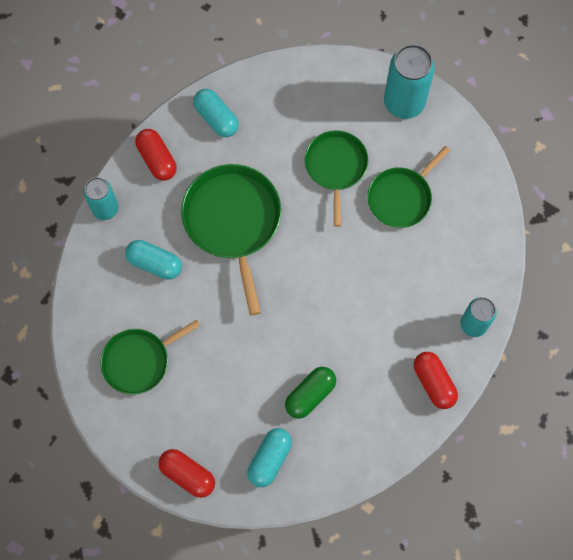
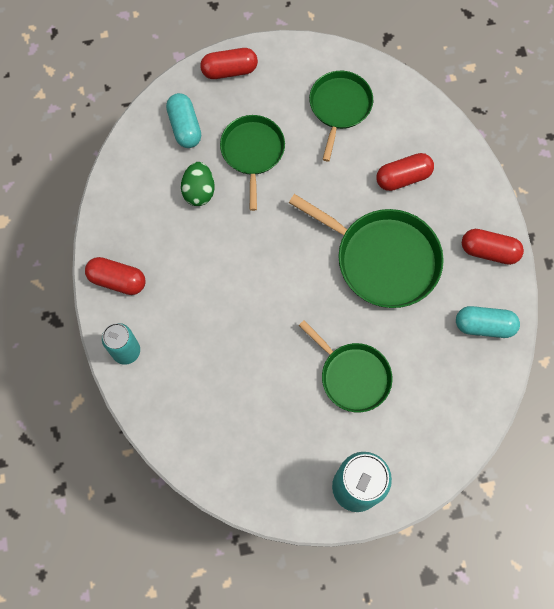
camera: 135 degrees right, 0 degrees up
turquoise can [84,177,118,220] -> none
turquoise capsule [125,240,182,280] -> red capsule [376,153,434,191]
green capsule [285,367,336,419] -> green egg [181,162,215,206]
green pan [367,146,450,228] -> green pan moved to [220,115,285,211]

